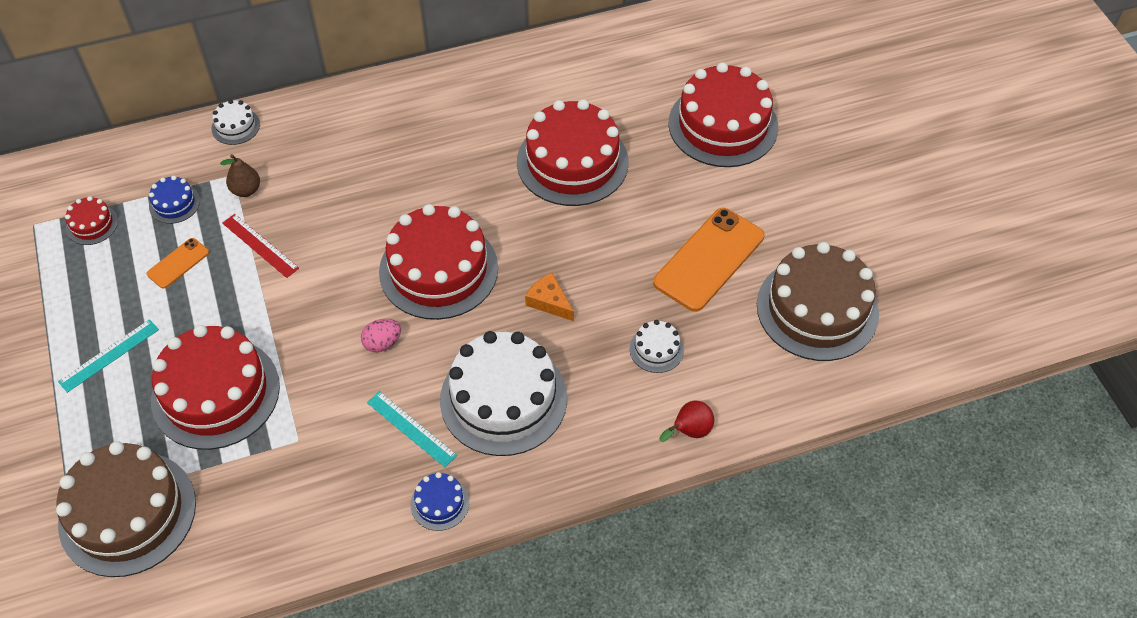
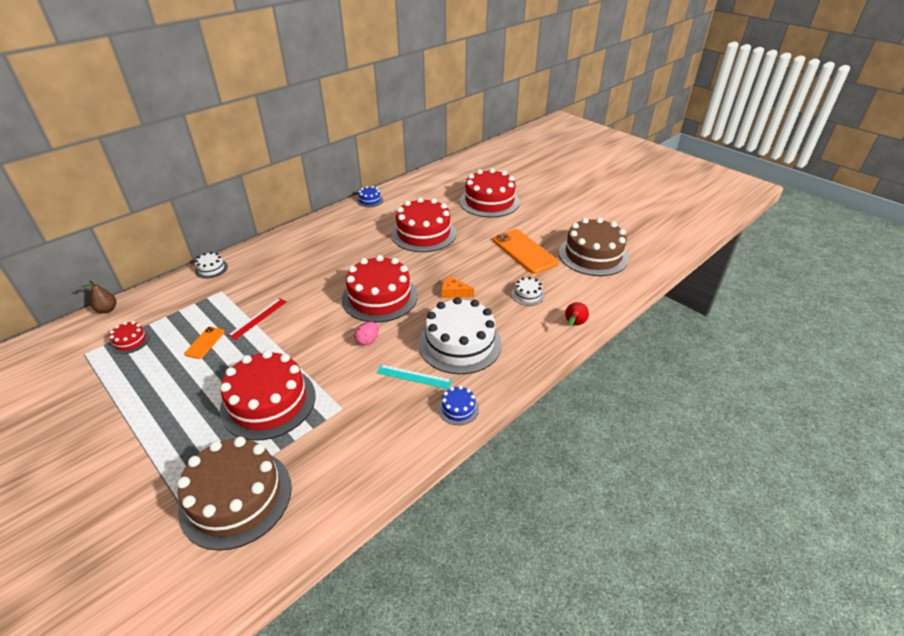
camera: 25 degrees left, 15 degrees down
turquoise ruler [58,319,159,393] -> none
blue cake [149,176,200,224] -> blue cake moved to [357,186,383,207]
brown pear [220,154,260,197] -> brown pear moved to [82,280,116,313]
red ruler [222,214,299,278] -> red ruler turned 75 degrees counterclockwise [228,298,286,340]
orange phone [653,208,764,312] -> orange phone turned 45 degrees counterclockwise [493,229,558,274]

